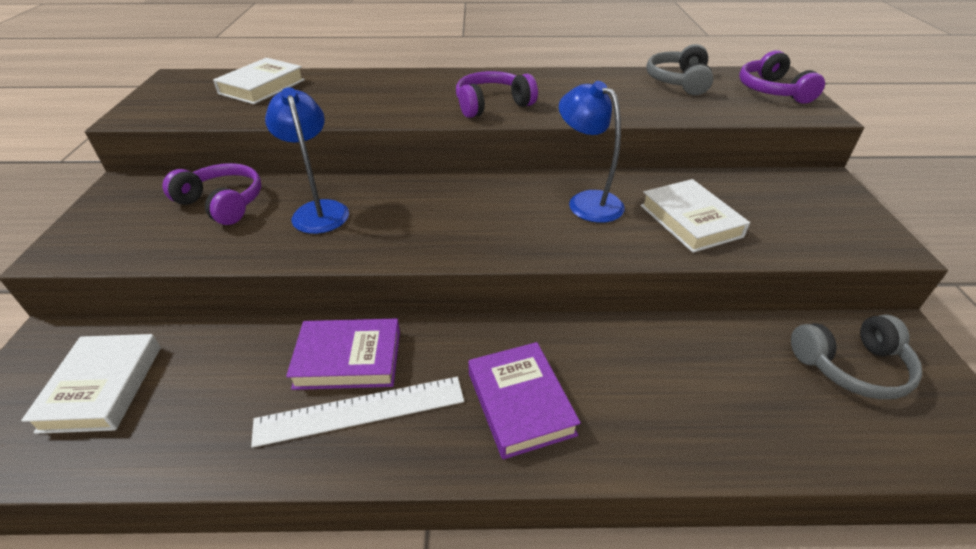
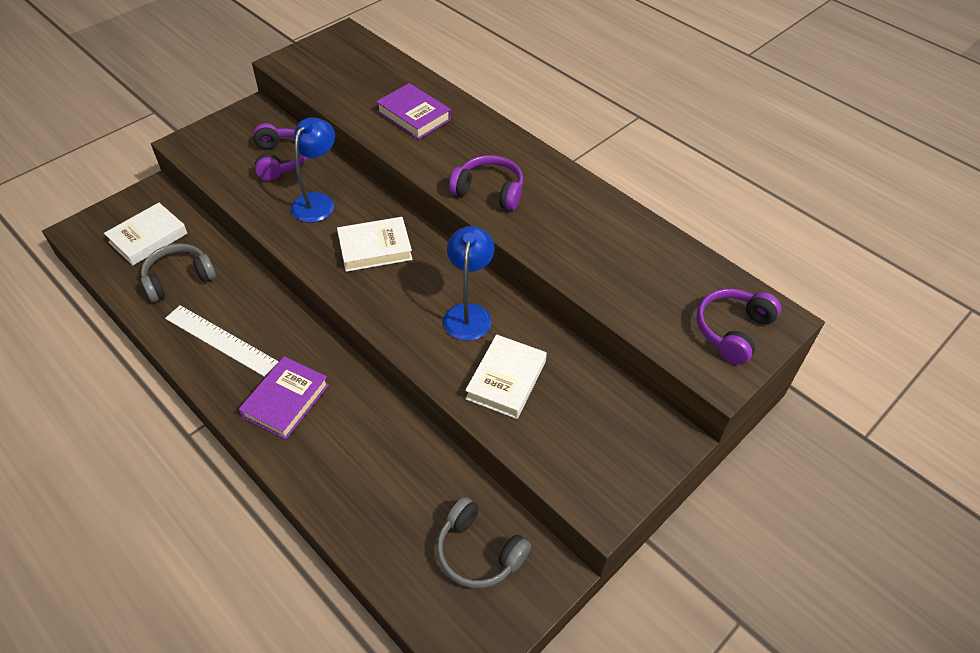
camera: 45 degrees right, 10 degrees up
white book [213,58,305,104] -> white book moved to [337,217,413,272]
purple book [286,319,400,390] -> purple book moved to [376,83,451,140]
grey headphones [646,44,713,95] -> grey headphones moved to [141,243,216,302]

